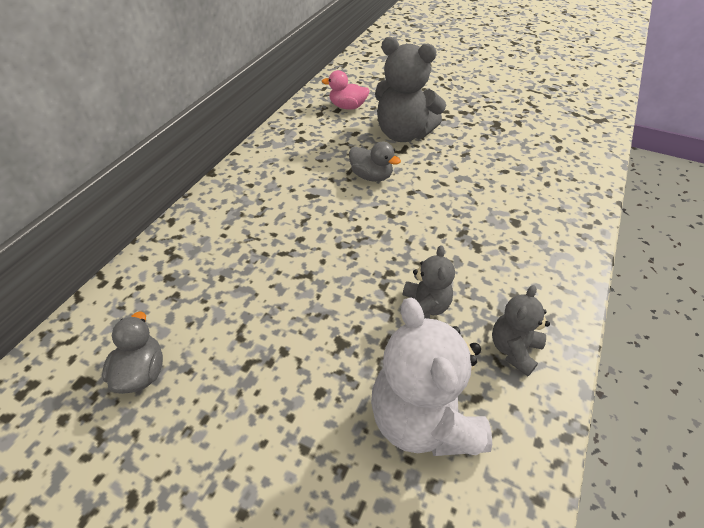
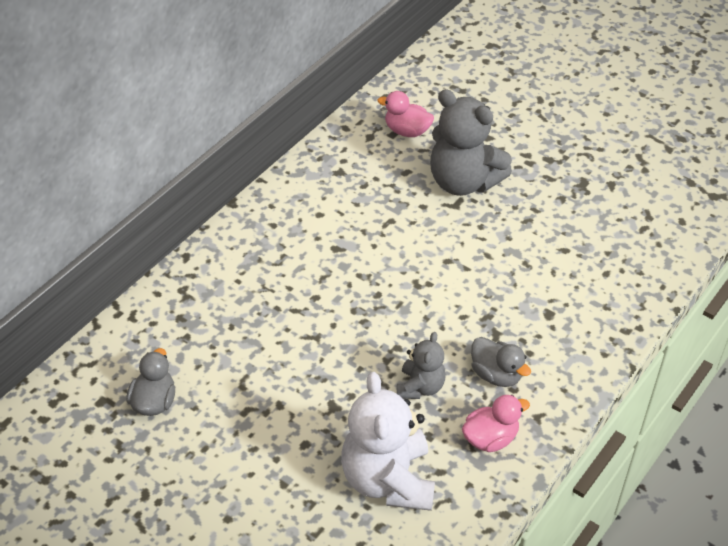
camera: 10 degrees right, 0 degrees up
grey duck [349,141,401,182] -> grey duck moved to [471,337,531,387]
grey teddy bear [492,285,550,376] -> pink duck [462,395,530,452]

